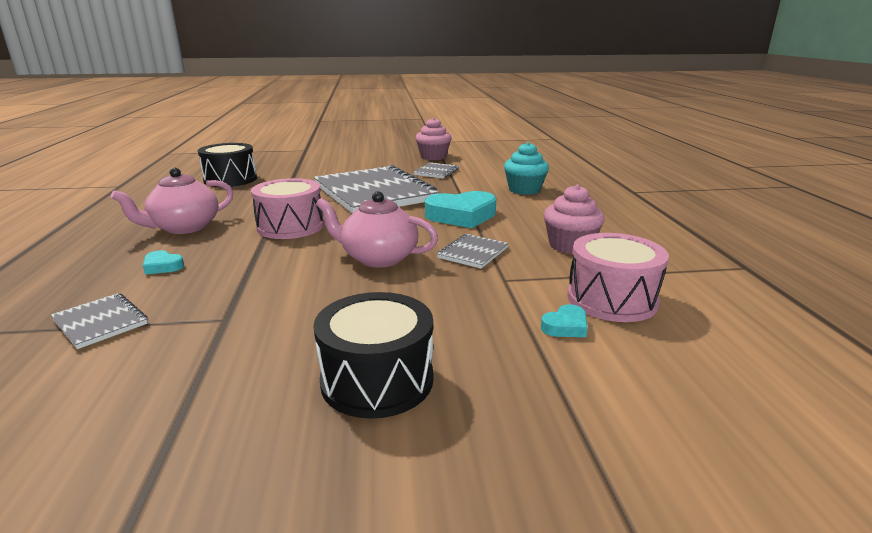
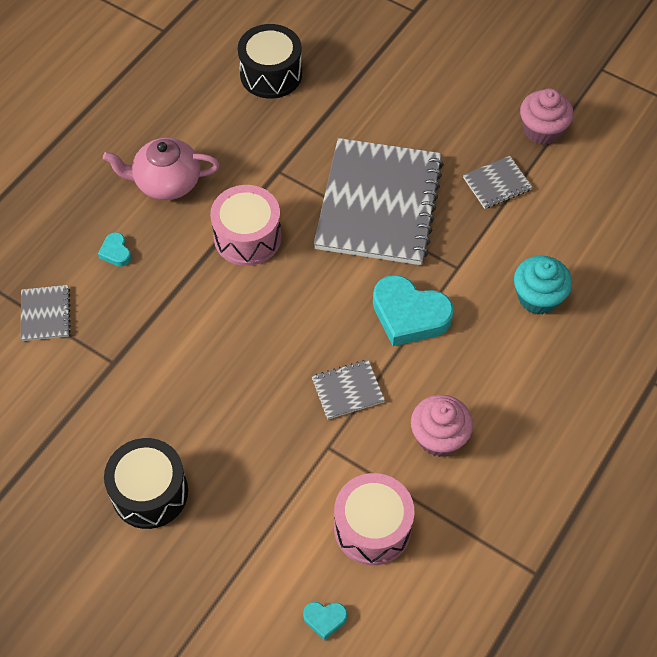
camera: 40 degrees right, 35 degrees up
pink teapot [316,191,438,268] -> none
turquoise heart [541,304,588,337] -> turquoise heart moved to [303,602,347,640]

